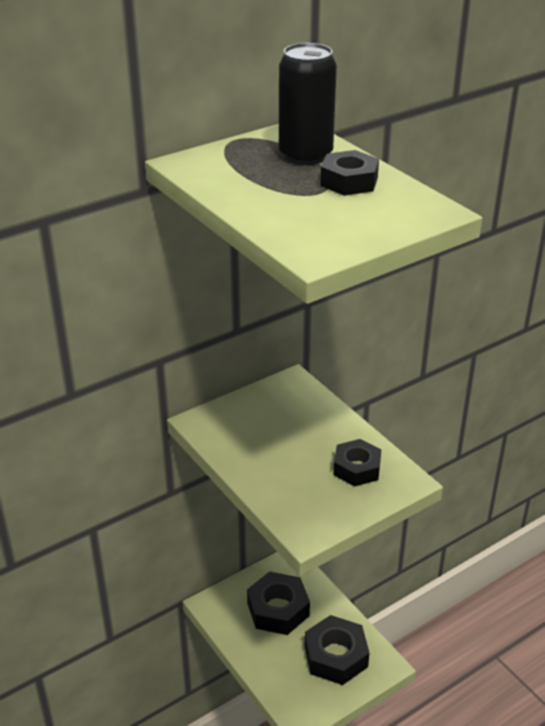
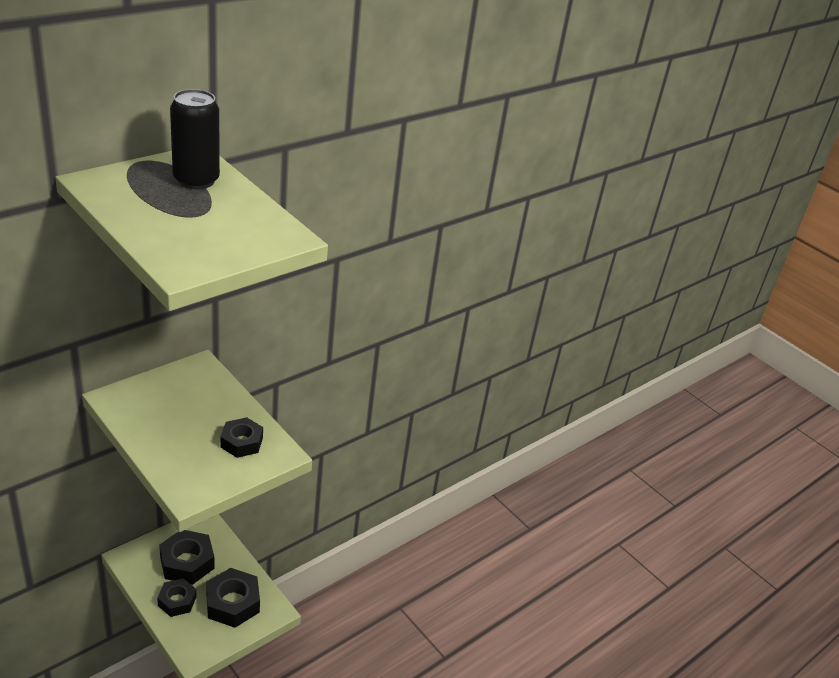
camera: 10 degrees left, 0 degrees up
black nut [320,150,379,196] -> black nut moved to [157,578,197,617]

